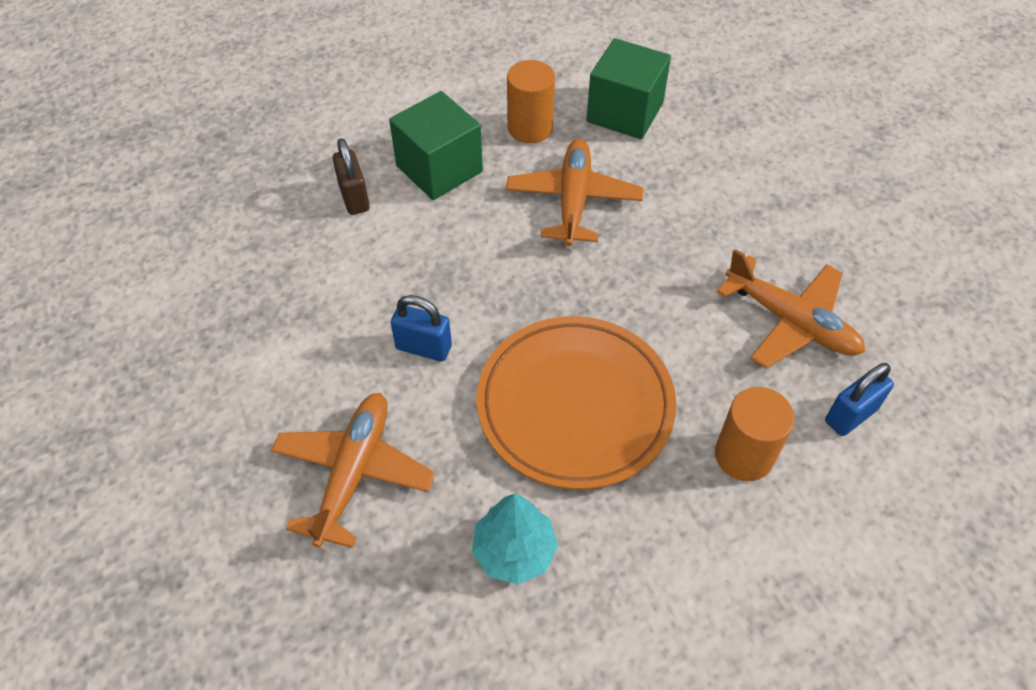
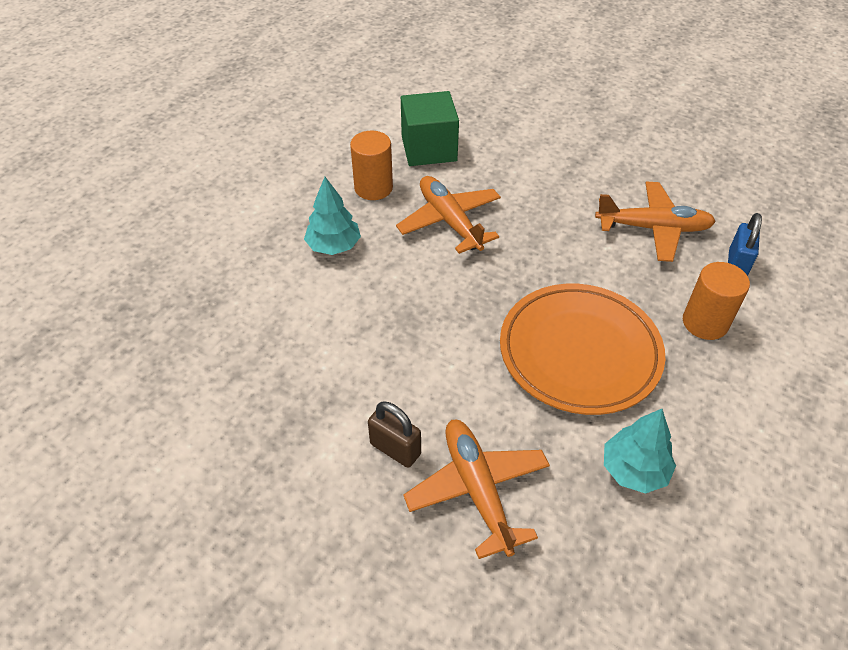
camera: 35 degrees left, 5 degrees down
brown padlock [333,138,370,215] -> brown padlock moved to [368,401,421,468]
green cube [389,91,483,200] -> turquoise tree [304,177,361,255]
blue padlock [391,295,452,361] -> none

